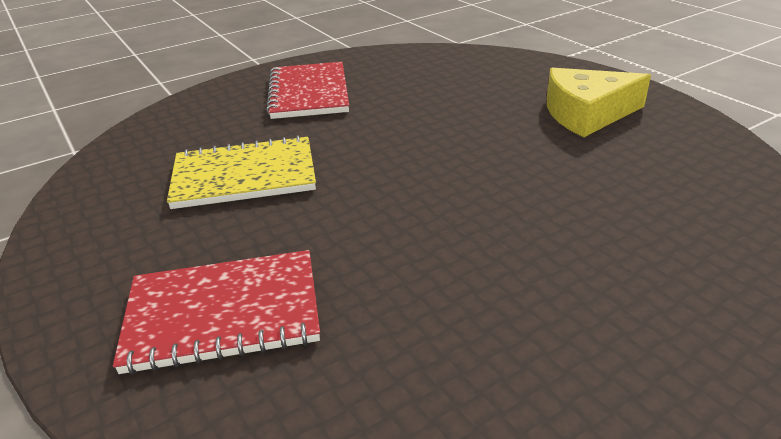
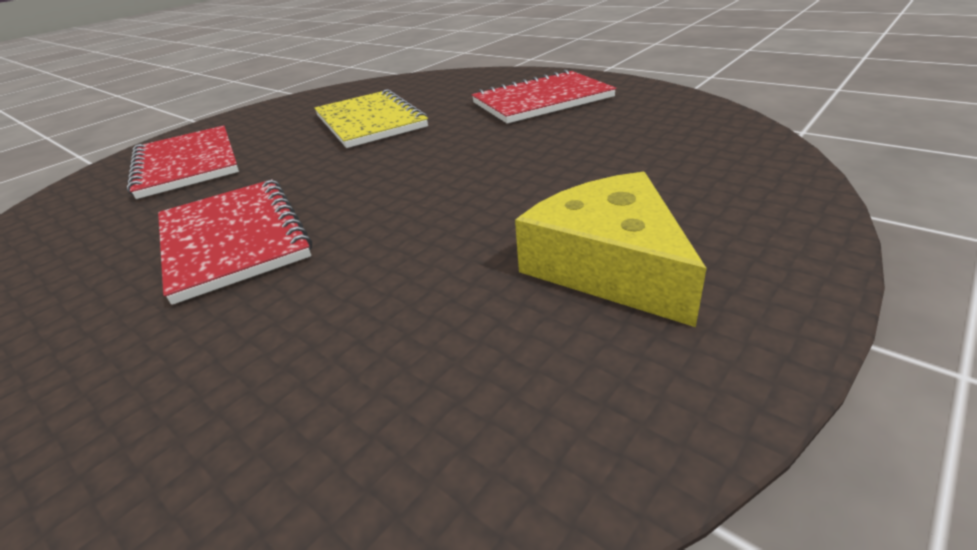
camera: 75 degrees right, 0 degrees up
none -> red notebook [158,179,312,305]

